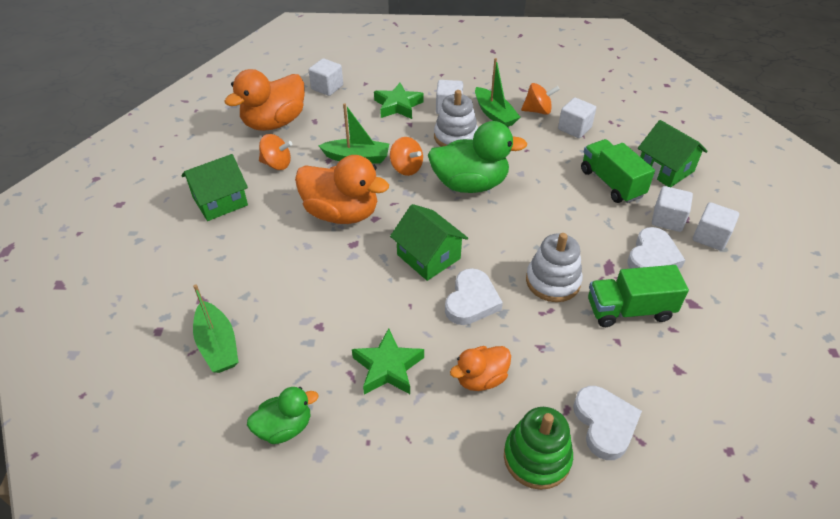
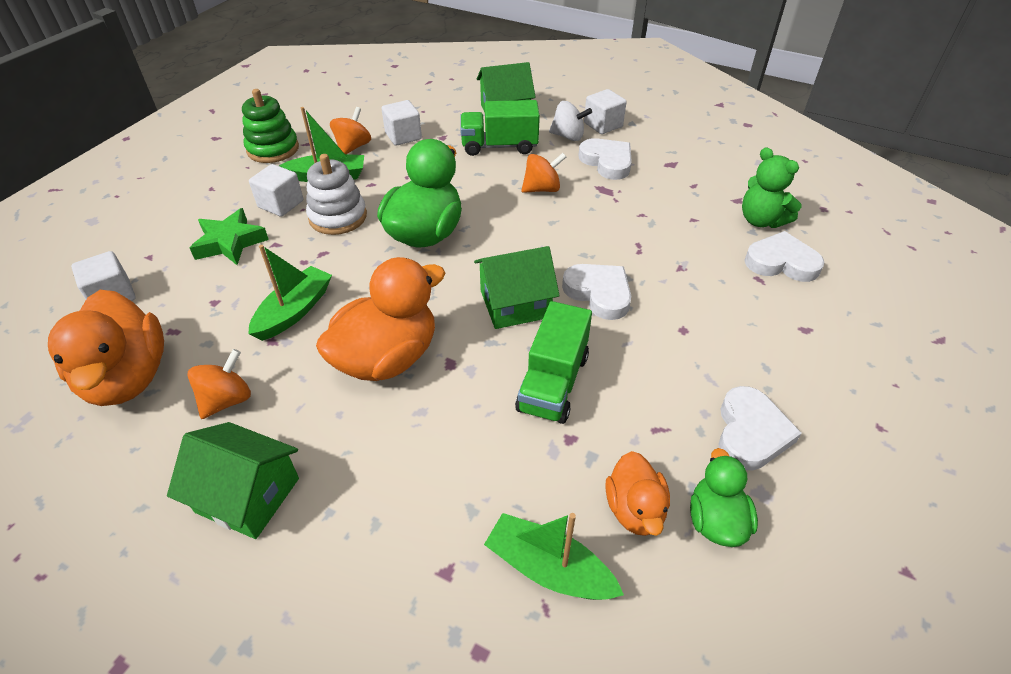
camera: 65 degrees left, 0 degrees up
green house [181,154,248,221] -> green house turned 60 degrees counterclockwise [167,422,299,539]
green boat [193,284,238,373] -> green boat turned 150 degrees counterclockwise [484,513,624,600]
green star [352,328,424,395] -> none
orange spinning top [390,137,423,176] -> orange spinning top moved to [521,153,566,193]
orange duck [450,346,511,391] -> orange duck moved to [606,451,670,536]
green stacking toy [504,407,573,490] -> green stacking toy moved to [242,89,299,163]
white stacking toy [526,233,583,302] -> none
green truck [588,265,689,327] -> green truck moved to [515,301,592,424]
white cube [652,186,693,232] -> white spinning top [549,101,592,141]
none -> white heart [718,386,802,471]
none -> green teddy bear [742,147,802,228]

